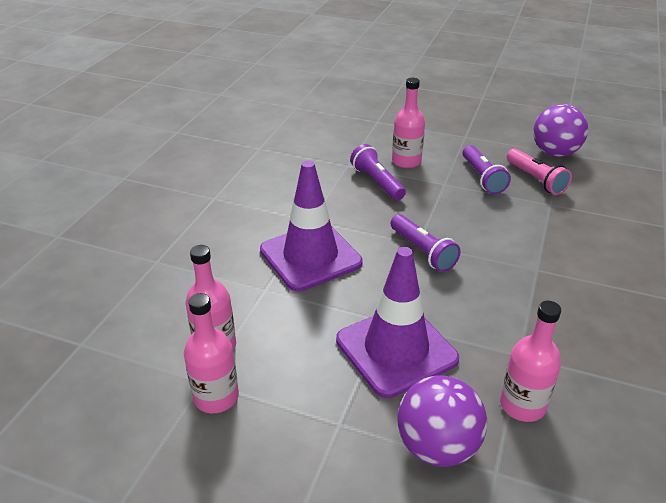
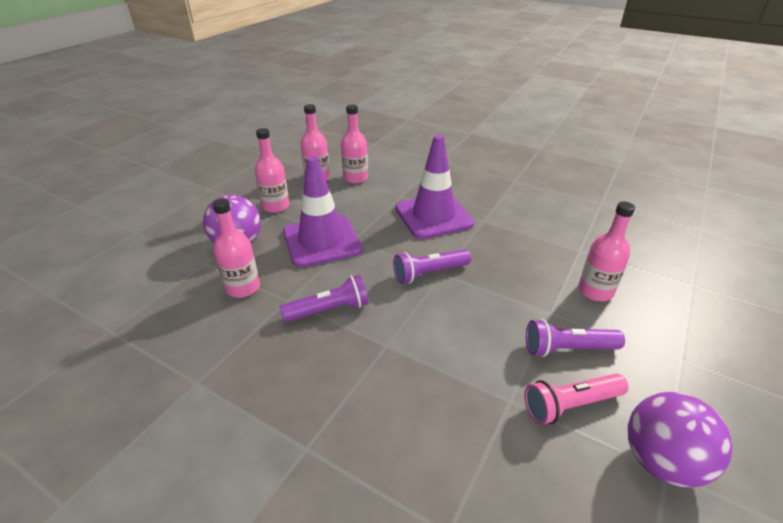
camera: 100 degrees right, 0 degrees up
purple flashlight [350,144,406,200] -> purple flashlight moved to [280,275,369,322]
none -> pink bottle [255,128,289,213]

